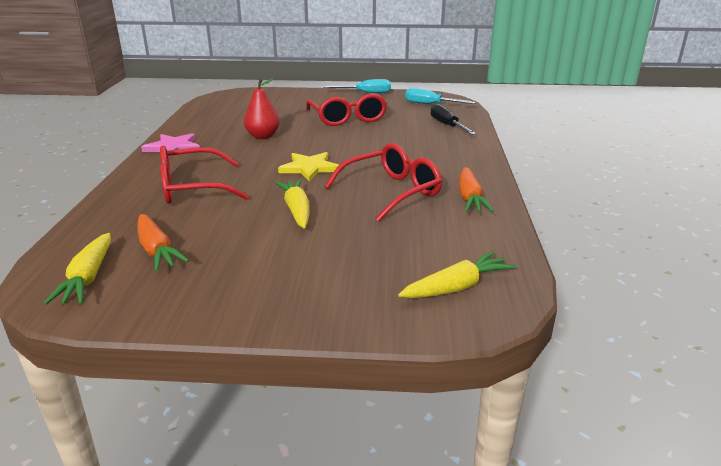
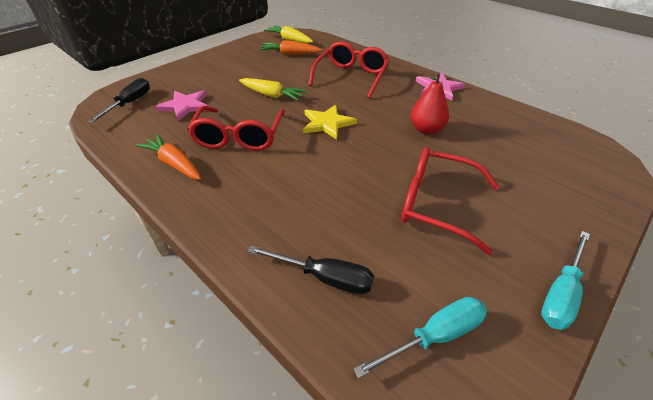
camera: 130 degrees right, 15 degrees up
yellow carrot [398,251,516,298] -> black screwdriver [88,78,150,123]
none -> pink star [155,90,208,121]

